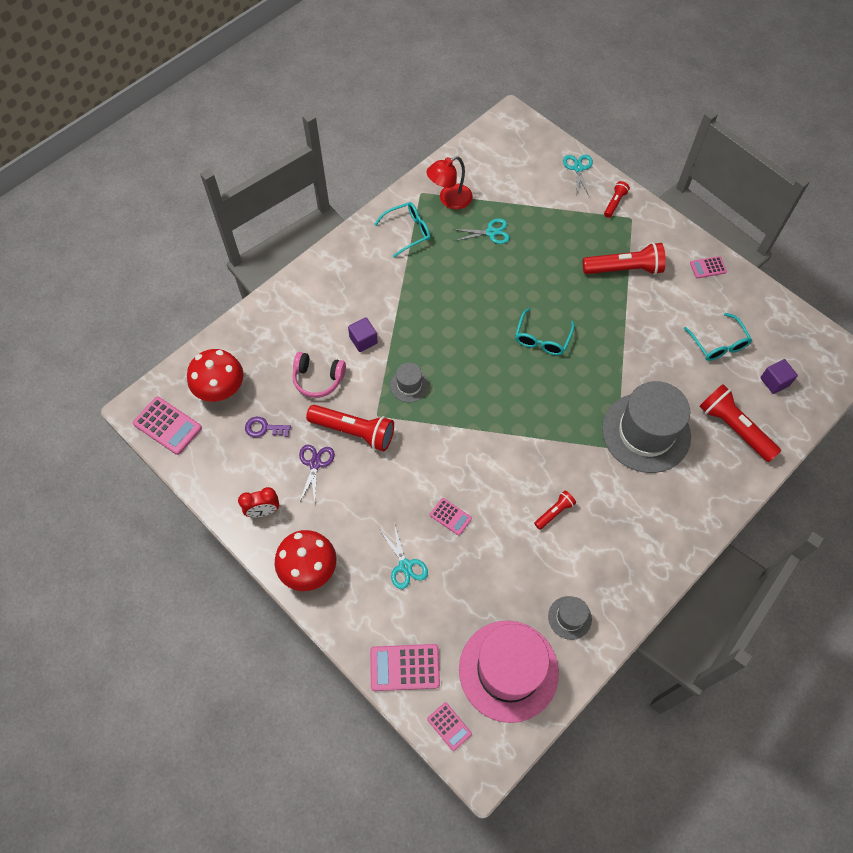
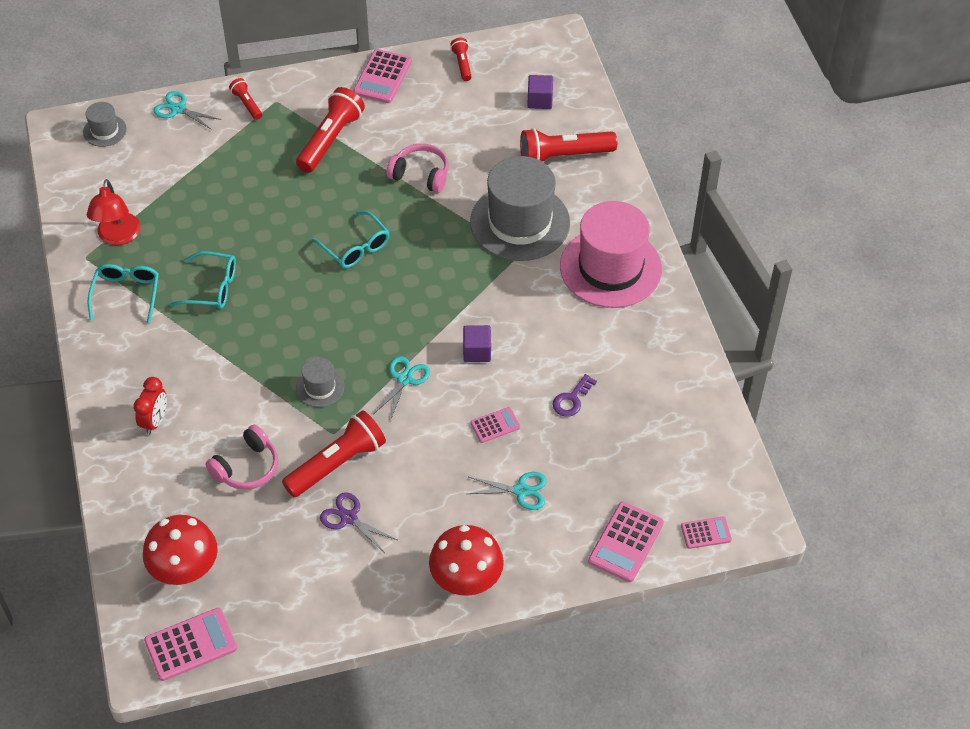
camera: 60 degrees left, 10 degrees down
red clock [238,487,279,517] -> red clock moved to [133,377,167,435]
purple key [245,417,291,437] -> purple key moved to [553,374,597,417]
purple cube [348,318,378,352] -> purple cube moved to [463,325,491,362]
turquoise scissors [453,218,510,244] -> turquoise scissors moved to [374,356,430,421]
pink hat [459,621,559,723] -> pink hat moved to [560,201,662,308]
red flashlight [534,491,576,530] -> red flashlight moved to [450,38,472,81]
grey hat [548,596,592,640] -> grey hat moved to [83,102,127,147]
turquoise glasses [684,313,752,361] -> turquoise glasses moved to [169,251,236,309]
pink calculator [690,256,727,278] -> pink calculator [353,49,412,103], size x1.71
none -> pink headphones [387,143,449,193]

